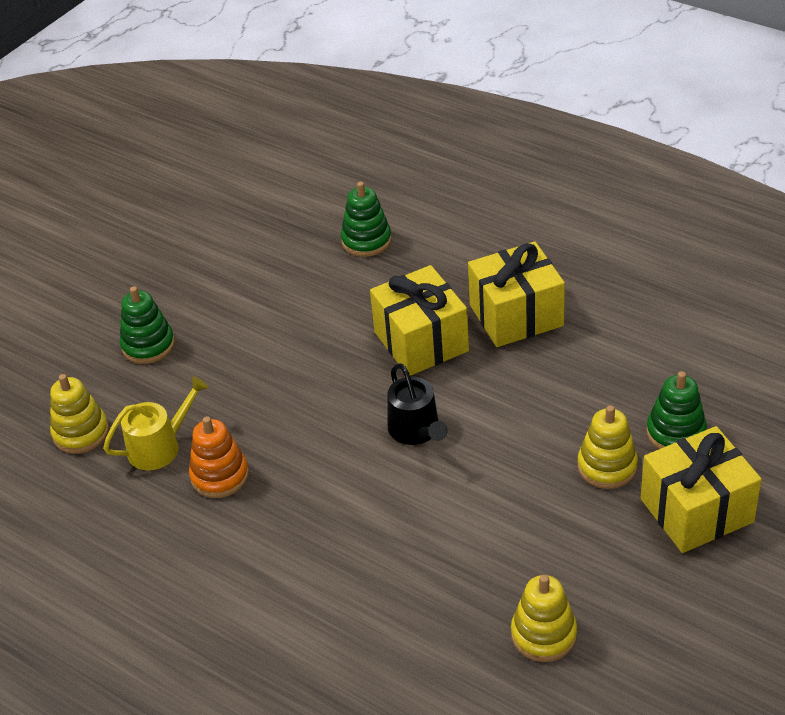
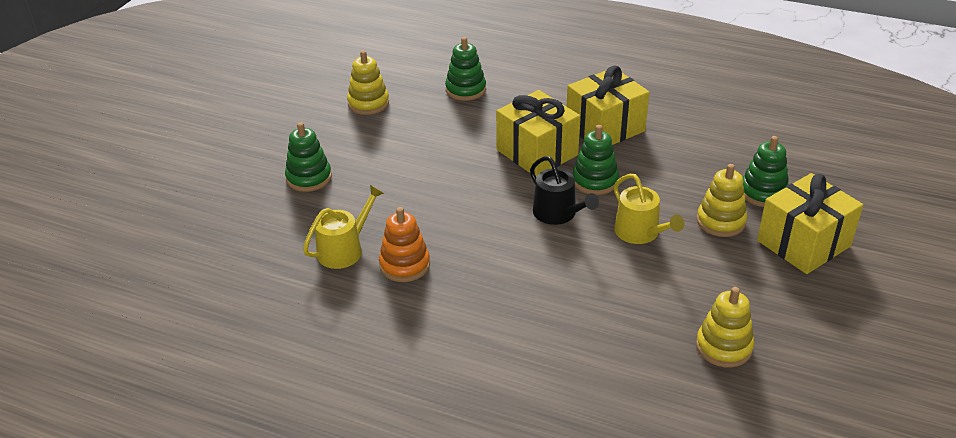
camera: 15 degrees left, 5 degrees down
yellow stacking toy [50,374,109,454] -> yellow stacking toy moved to [347,50,389,115]
none -> green stacking toy [573,125,619,195]
none -> yellow watering can [614,174,684,244]

